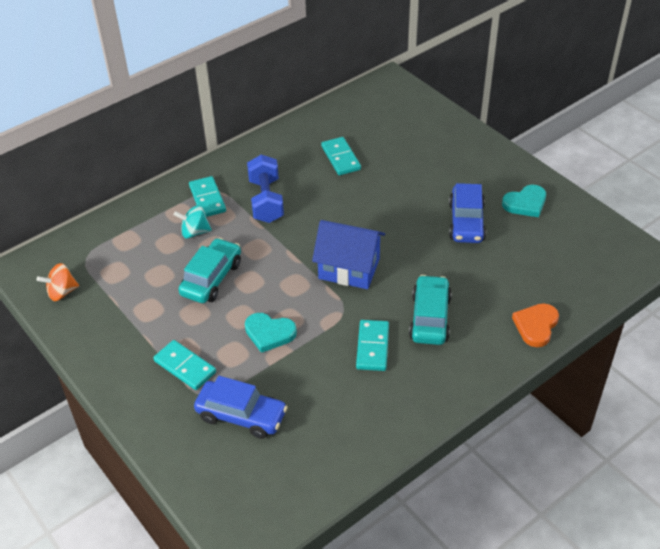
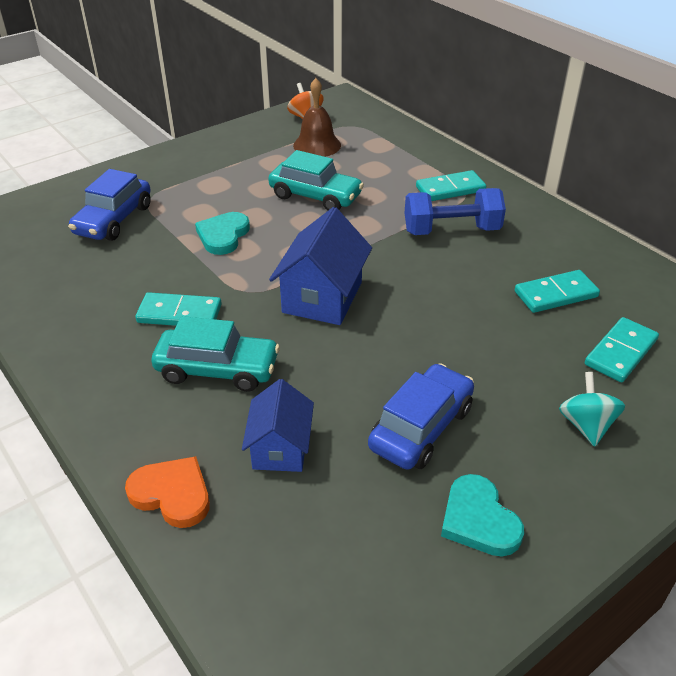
camera: 90 degrees right, 5 degrees down
turquoise domino [153,340,216,390] -> turquoise domino moved to [585,317,659,382]
turquoise spinning top [174,205,212,238] -> turquoise spinning top moved to [559,372,625,447]
blue car [449,183,486,243] -> blue car turned 120 degrees clockwise [368,363,474,470]
none -> blue house [242,379,314,472]
none -> brown bell [293,78,341,157]

